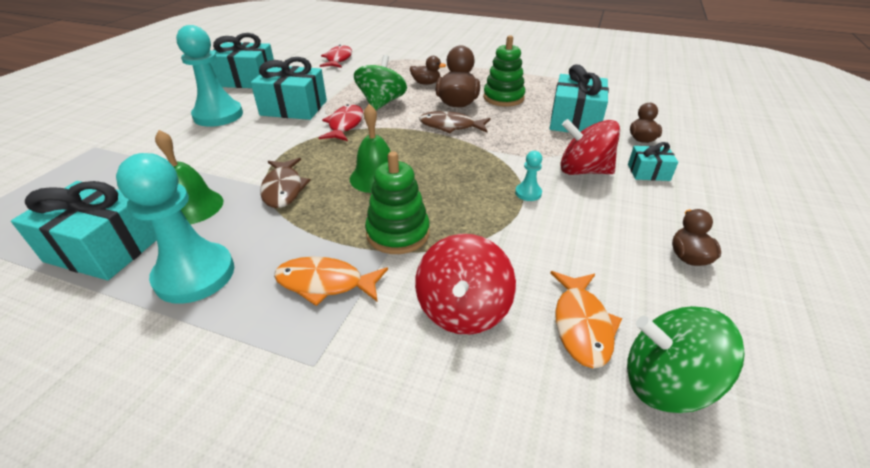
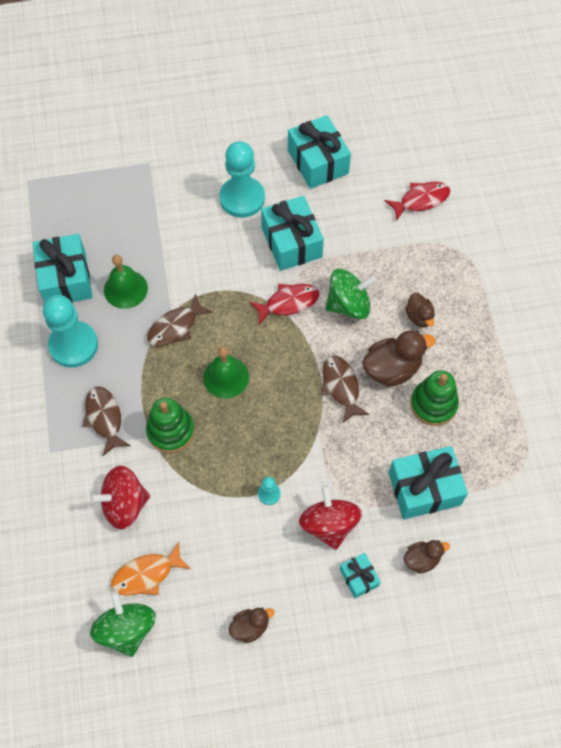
camera: 60 degrees right, 25 degrees up
orange fish [274,257,388,306] -> brown fish [82,386,131,456]

